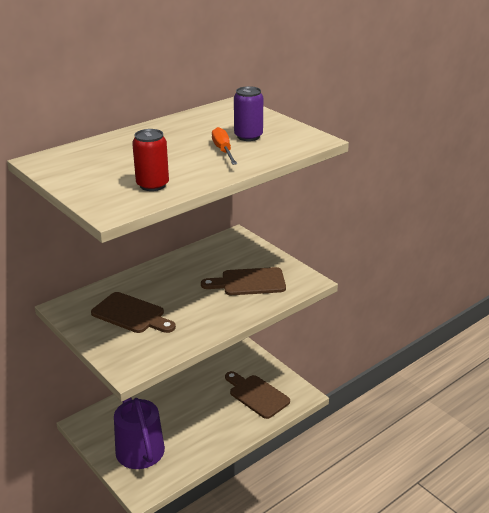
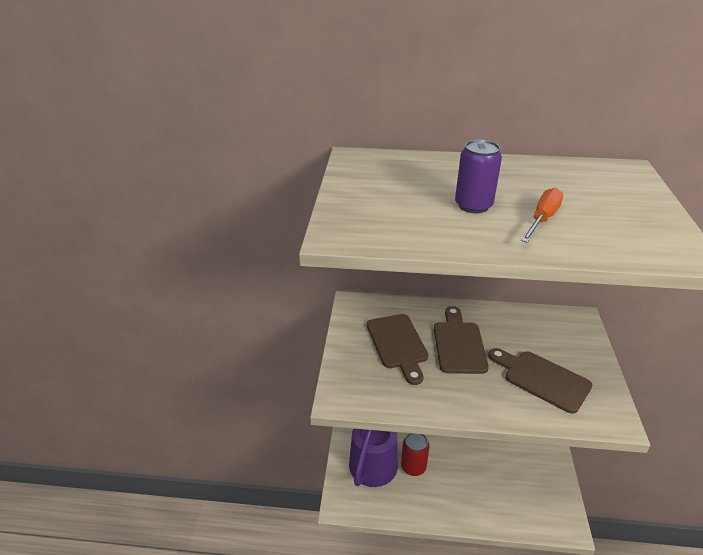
camera: 45 degrees right, 5 degrees up
red can [132,129,169,191] -> red can moved to [401,433,430,476]
brown cutting board [225,371,290,419] -> brown cutting board moved to [434,306,489,374]
purple can [234,86,263,141] -> purple can moved to [455,140,502,213]

